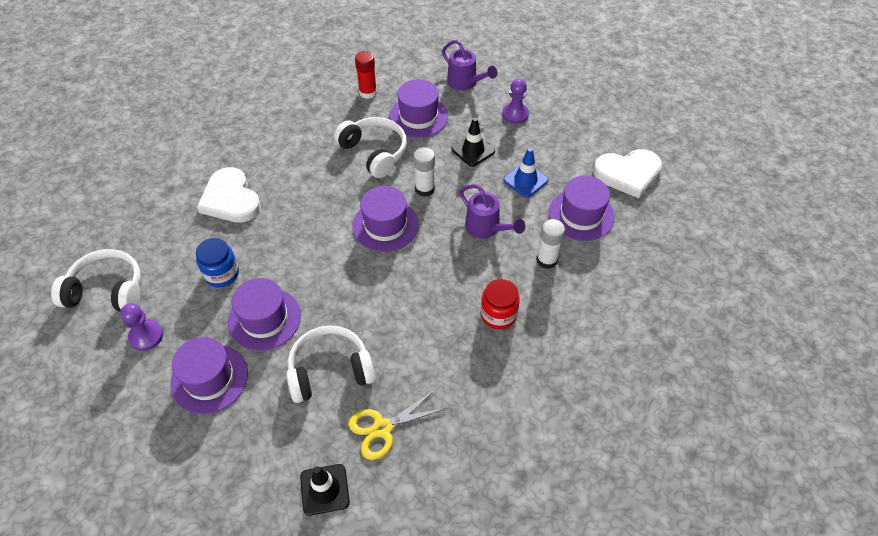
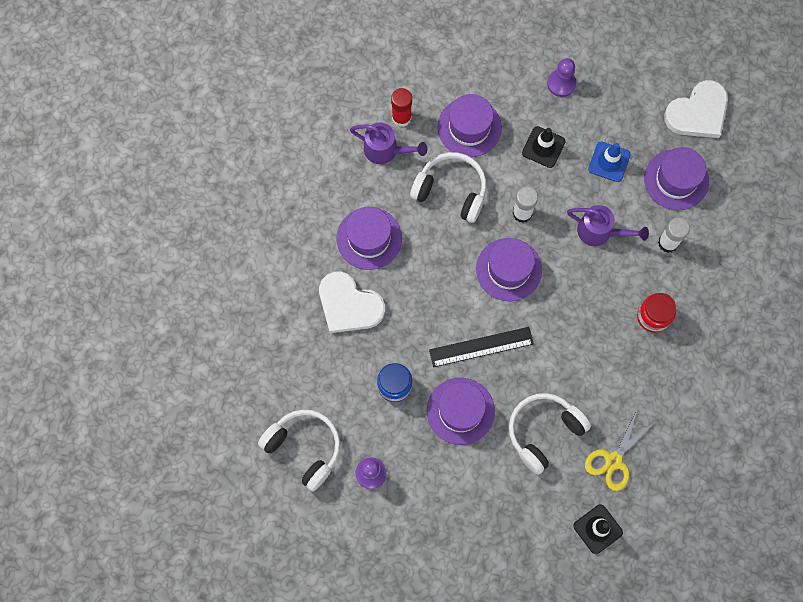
camera: 25 degrees left, 20 degrees up
white headphones [51,249,141,312] -> white headphones turned 60 degrees clockwise [258,410,341,491]
purple hat [170,337,248,414] -> purple hat moved to [336,207,402,270]
purple watering can [442,40,498,90] -> purple watering can moved to [350,122,427,164]
none -> black ruler [429,327,534,367]

